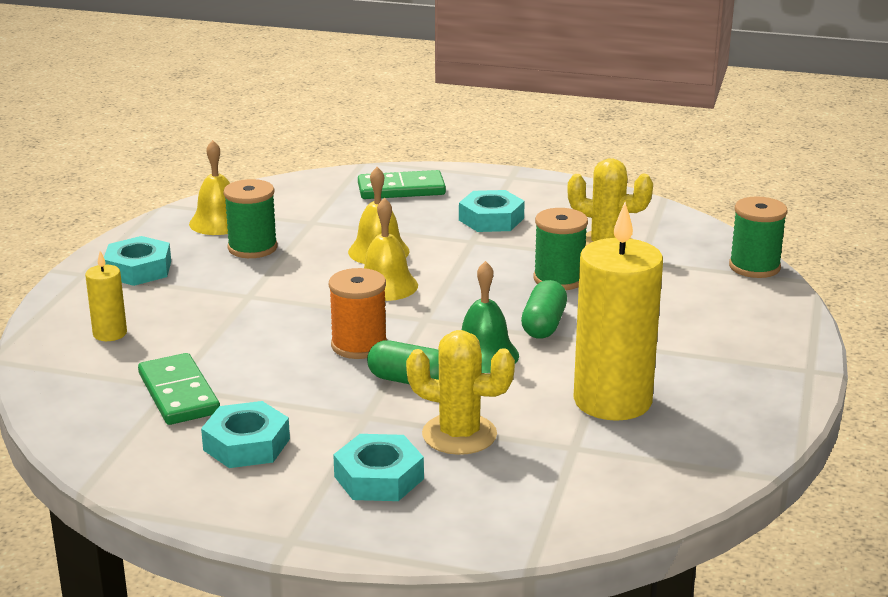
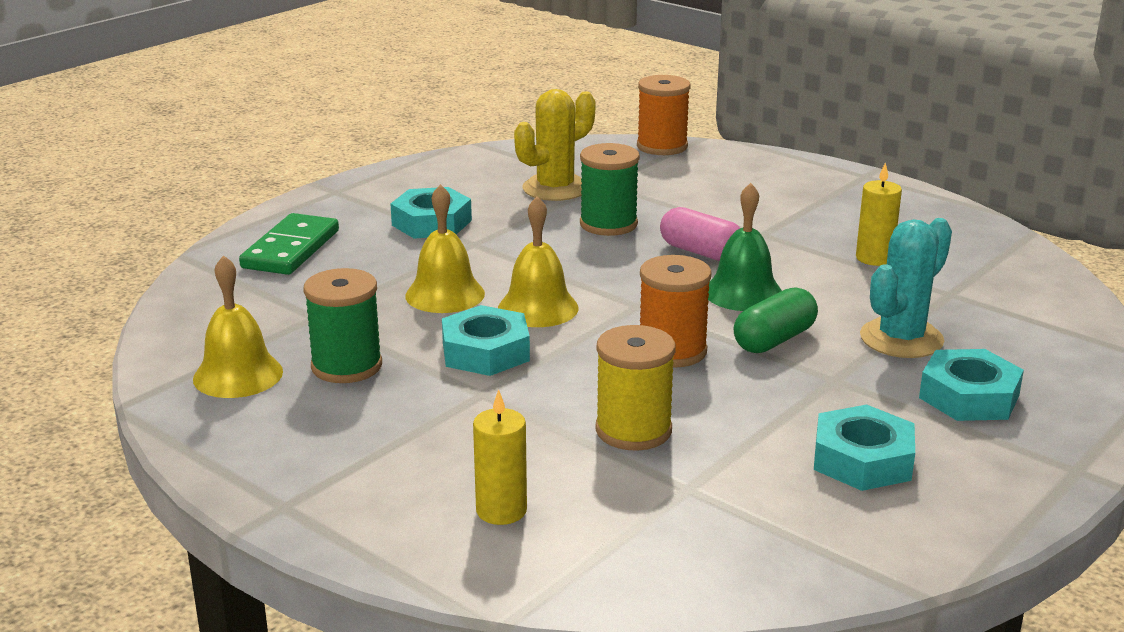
camera: 65 degrees left, 0 degrees up
turquoise nut [104,236,171,286] -> turquoise nut moved to [442,305,530,376]
green domino [138,353,220,425] -> none
yellow cactus [406,330,515,455] -> turquoise cactus [860,218,952,358]
green capsule [521,280,567,339] -> pink capsule [660,207,740,261]
yellow candle [573,202,663,421] -> yellow candle [856,162,902,266], size x0.46
green spool [729,196,788,278] -> orange spool [637,75,690,155]
none -> yellow spool [595,325,676,451]

